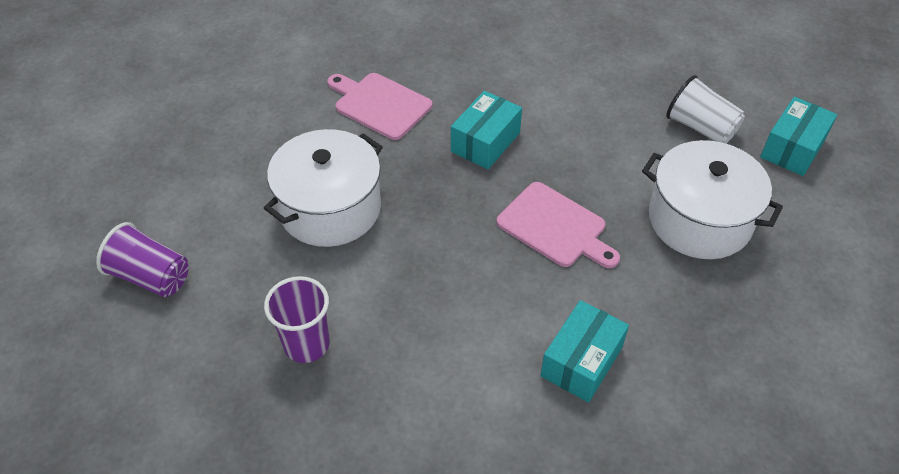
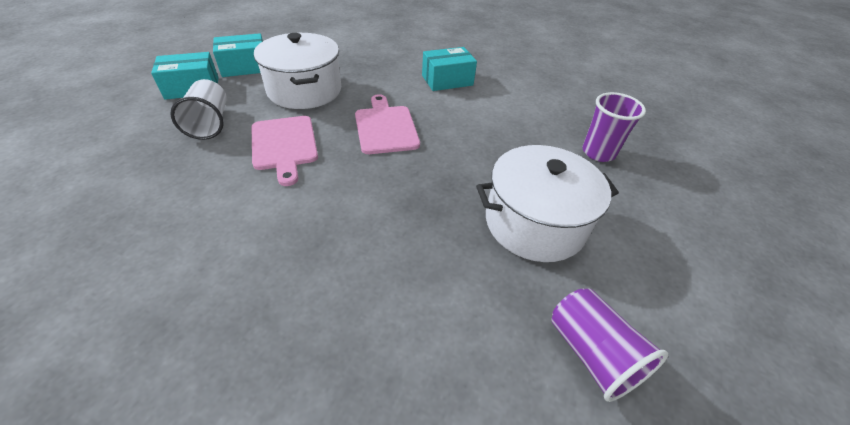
camera: 145 degrees left, 5 degrees down
purple cup [96,222,189,297] -> purple cup moved to [551,289,668,402]
pink cutting board [327,73,432,140] -> pink cutting board moved to [251,116,318,186]
turquoise box [451,91,522,169] -> turquoise box moved to [213,33,263,77]

